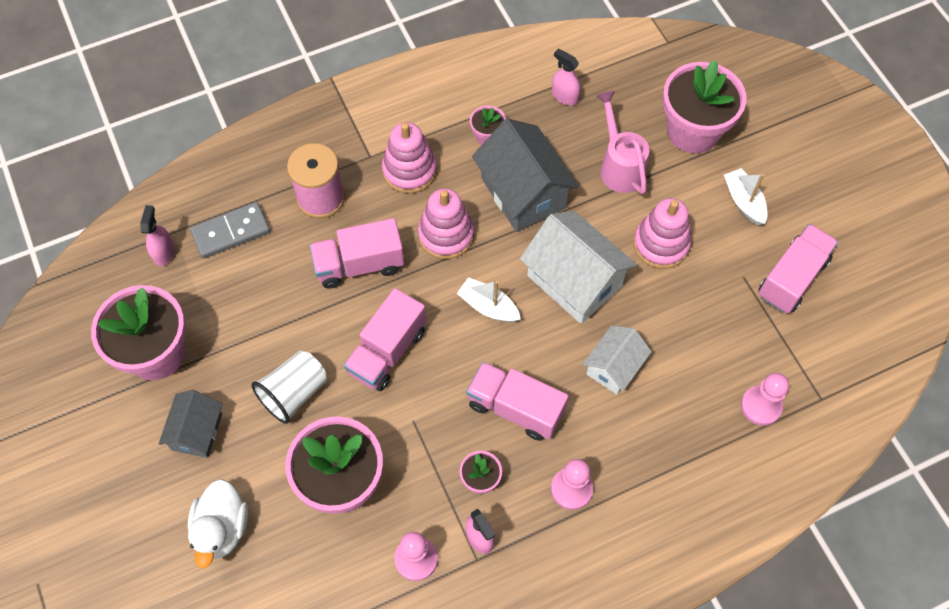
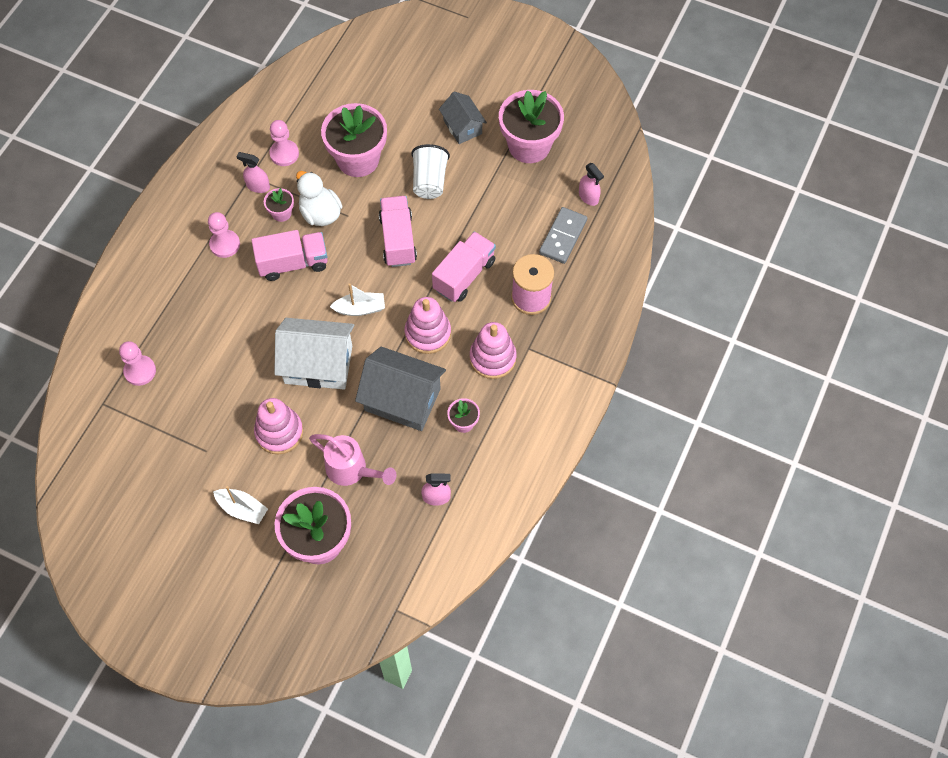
camera: 140 degrees right, 0 degrees up
white duck [188,479,248,568] -> white duck moved to [296,171,342,226]
white house [583,326,652,395] -> none
pink truck [758,224,839,313] -> none

